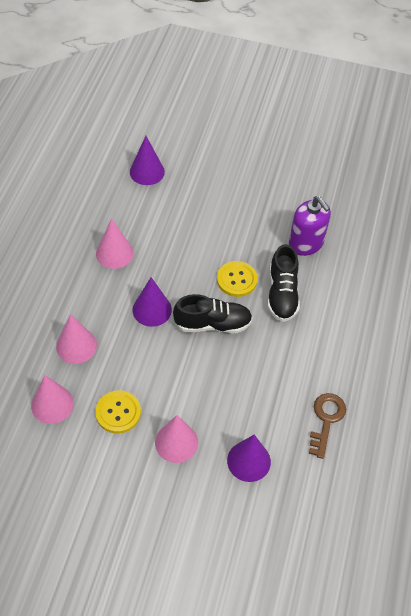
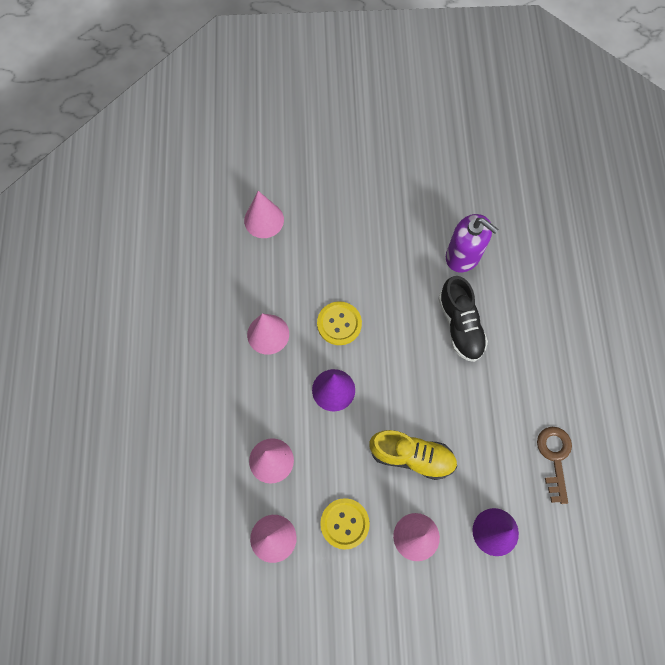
camera: 15 degrees left, 15 degrees up
purple cone [130,136,165,185] -> pink cone [244,191,284,238]
black shoe [173,294,253,333] -> none
yellow button [217,261,258,297] -> yellow button moved to [317,301,362,345]
none -> yellow shoe [370,430,457,480]

